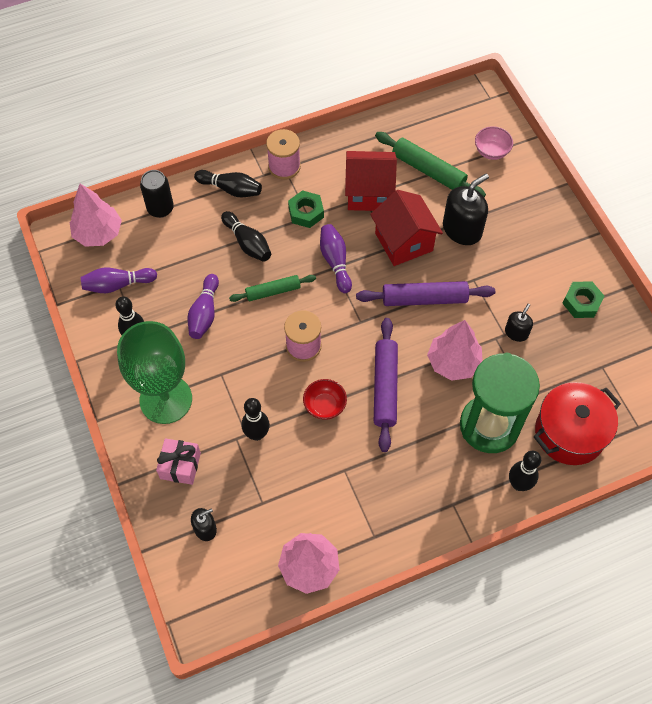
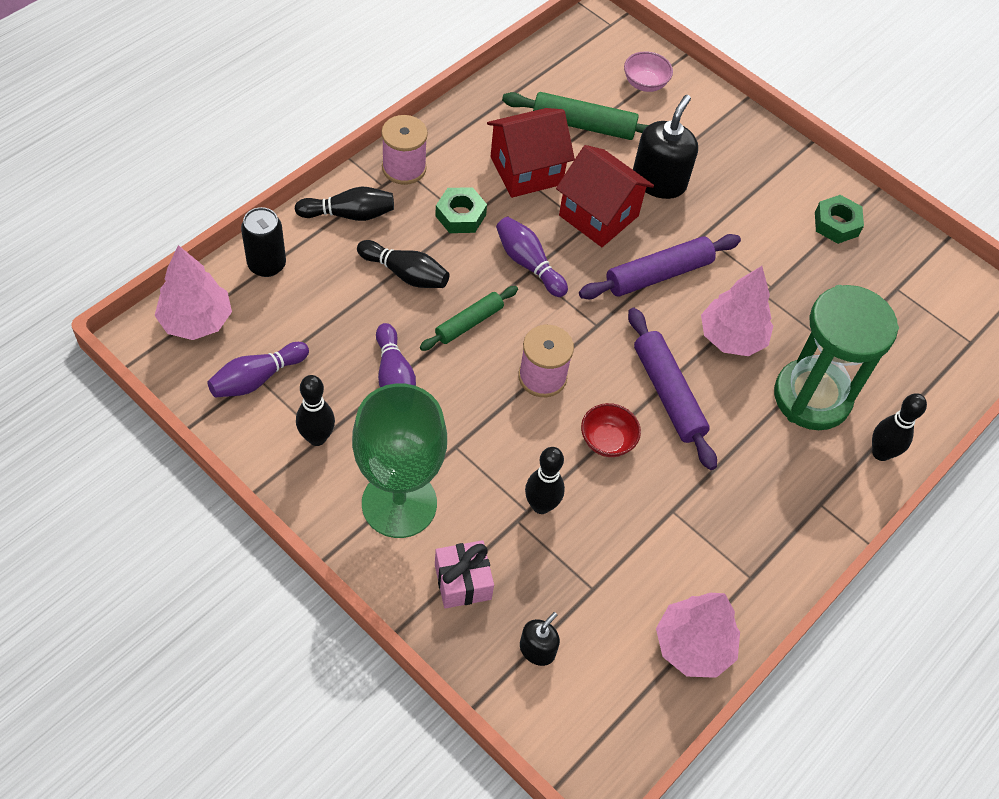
camera: 30 degrees left, 5 degrees down
black soap dispenser [505,304,533,342] -> none
red pot [534,382,621,465] -> none

